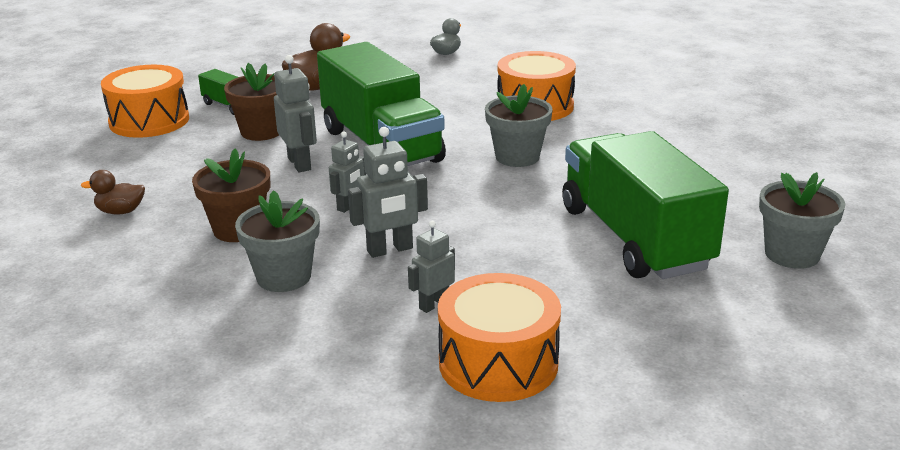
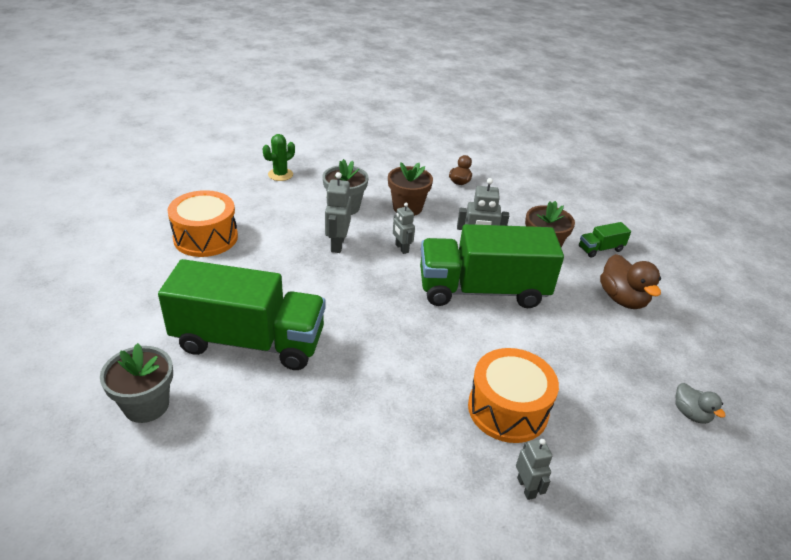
camera: 115 degrees right, 10 degrees up
orange drum [101,65,189,138] -> none
grey robot [408,221,455,313] -> grey robot moved to [516,439,552,500]
grey flower pot [485,84,553,167] -> none
none -> green cactus [263,134,295,181]

